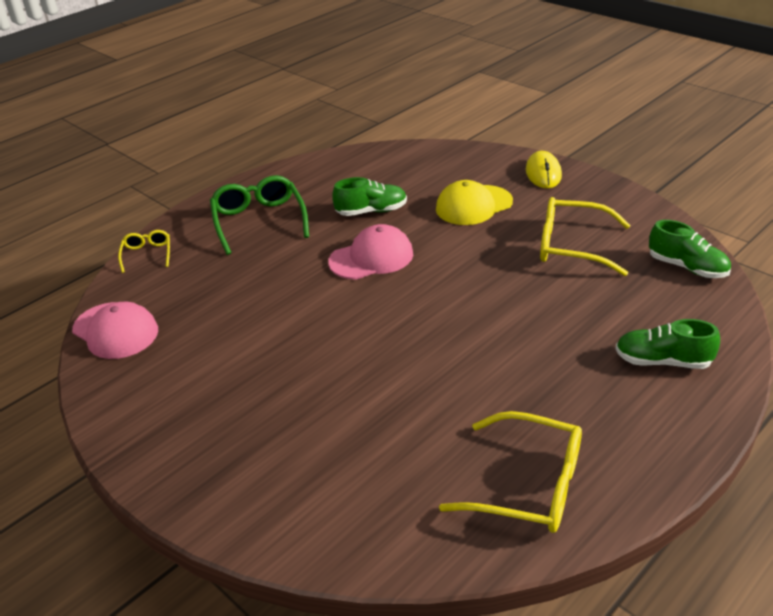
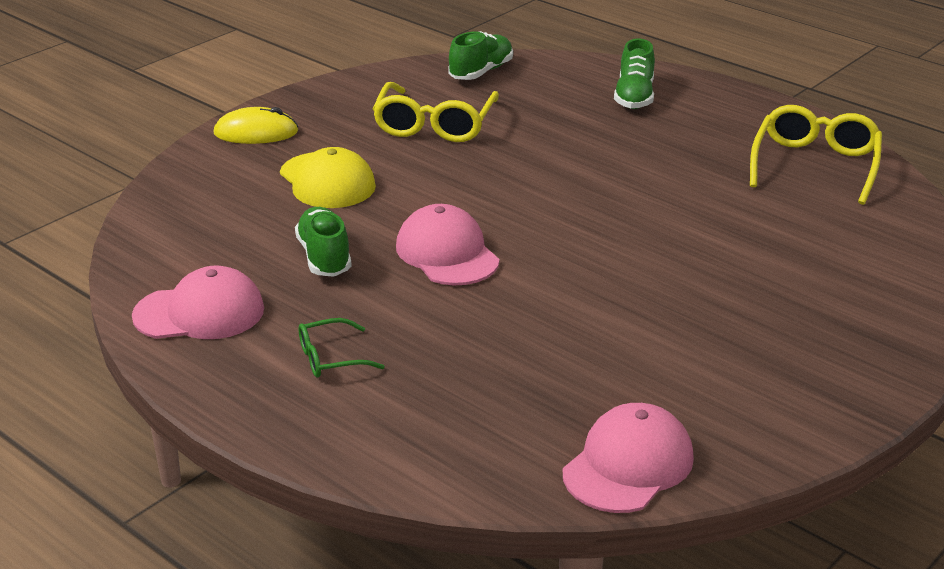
camera: 95 degrees left, 5 degrees down
yellow glasses [118,230,170,273] -> none
green glasses [210,175,309,255] -> green glasses [299,318,385,378], size x0.53
none -> pink cap [132,266,264,339]

